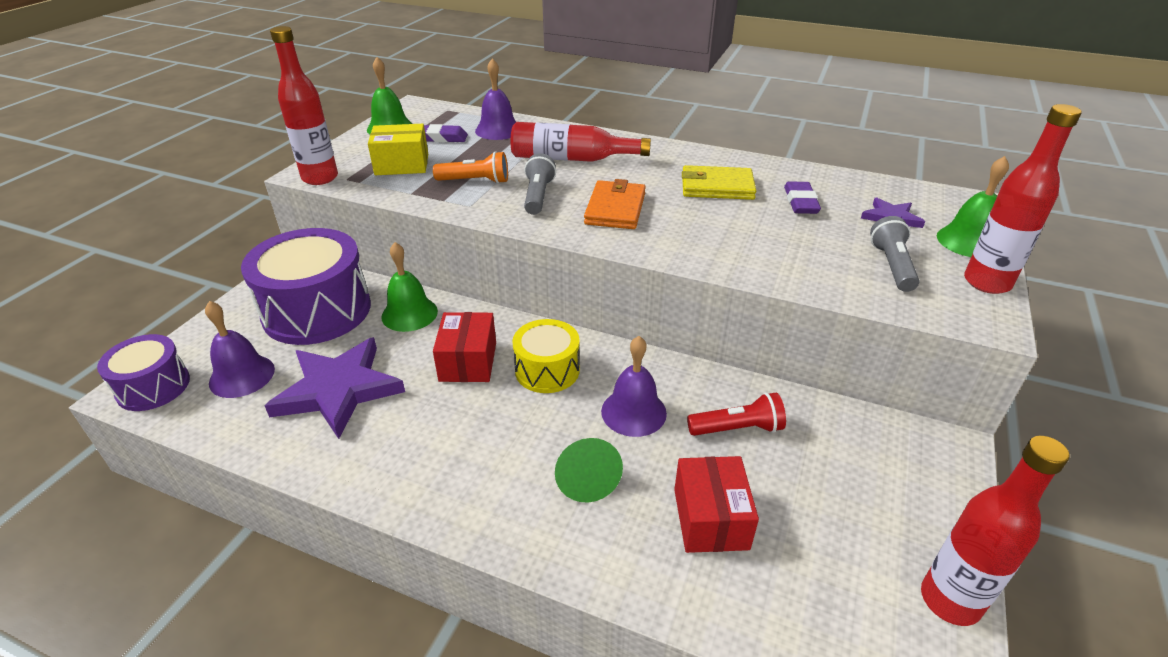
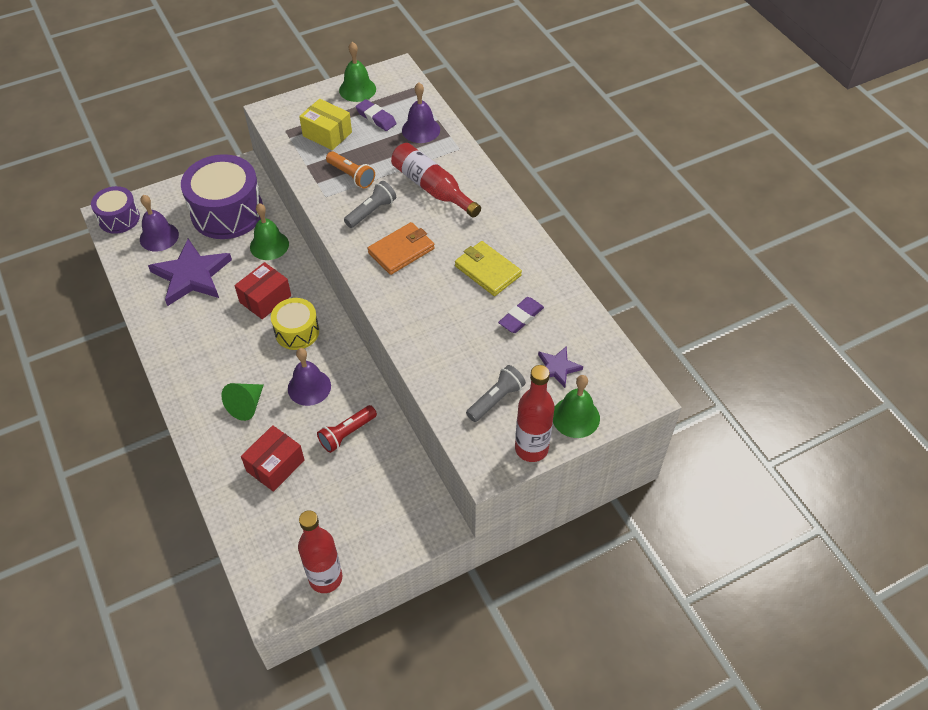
camera: 40 degrees right, 15 degrees up
red bottle [270,26,338,185] -> none
red flashlight [687,393,786,436] -> red flashlight turned 105 degrees clockwise [317,405,377,453]

